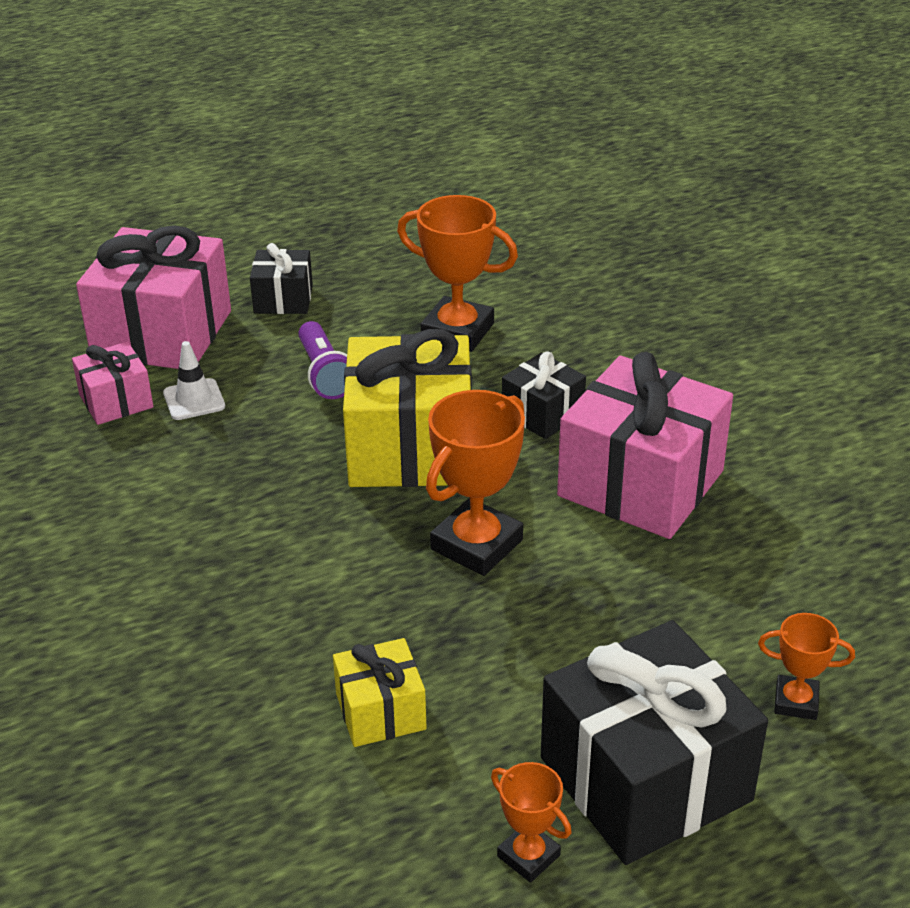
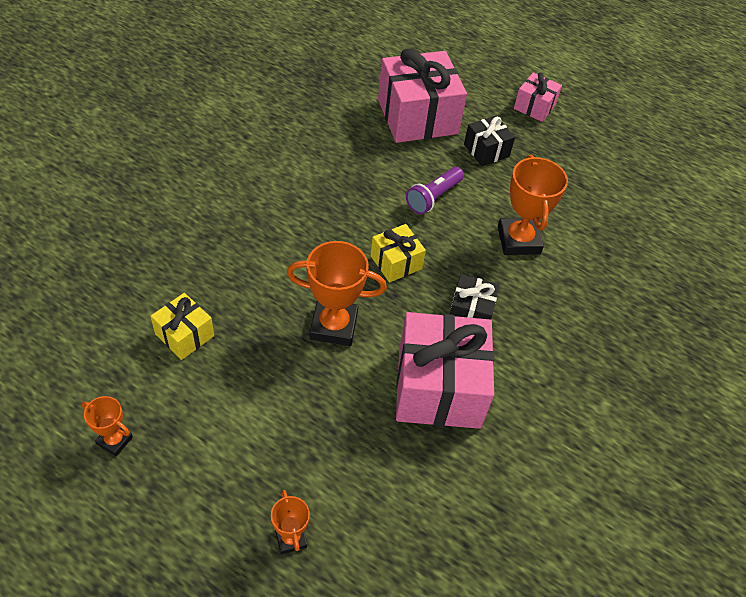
camera: 55 degrees right, 15 degrees up
pink gift [72,342,154,425] -> pink gift moved to [514,72,562,122]
white traffic cone [163,341,225,420] -> none
yellow gift [343,329,472,487] -> yellow gift [370,224,426,283], size x0.51
orange trophy [491,762,572,882] -> orange trophy turned 75 degrees counterclockwise [82,396,133,456]
black gift [541,620,768,865] -> none

